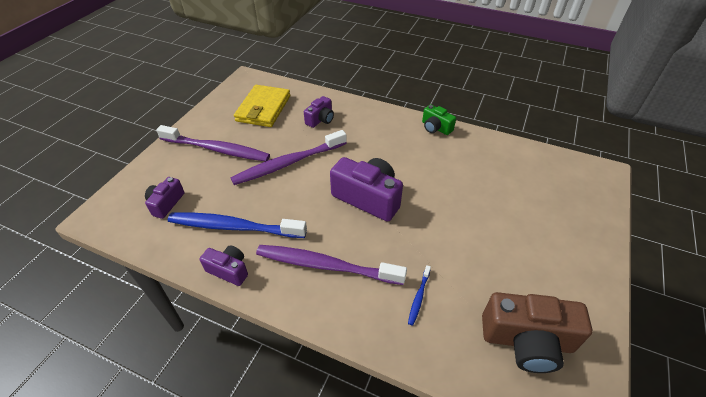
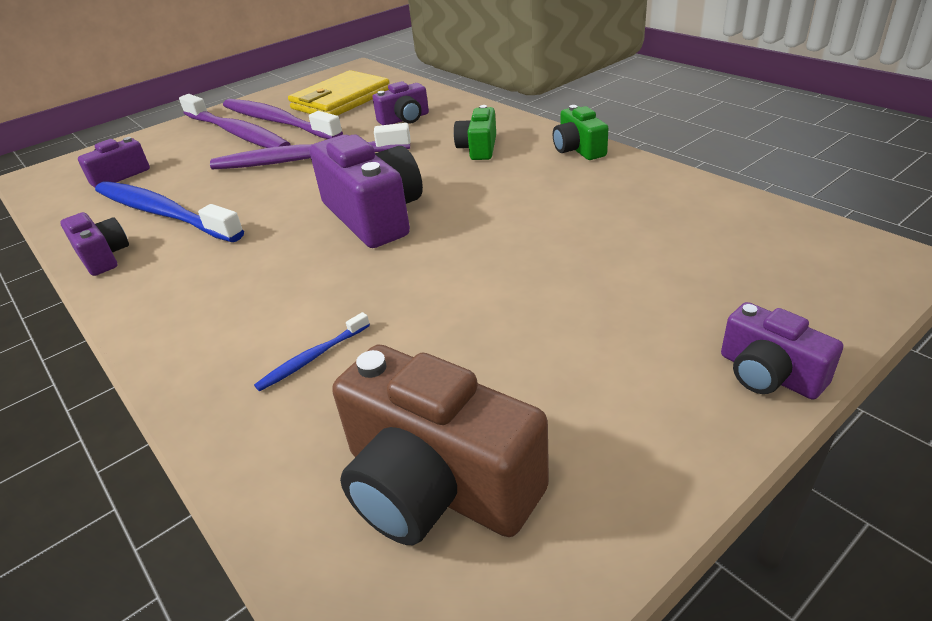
camera: 30 degrees right, 10 degrees down
purple toothbrush [256,245,407,285] -> purple toothbrush moved to [223,99,343,139]
none -> green camera [454,105,496,160]
none -> purple camera [721,302,843,400]

